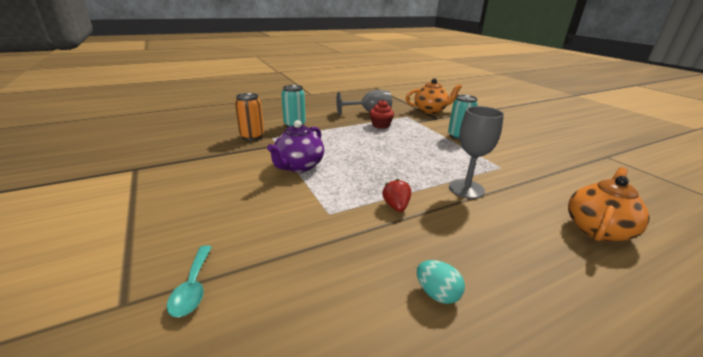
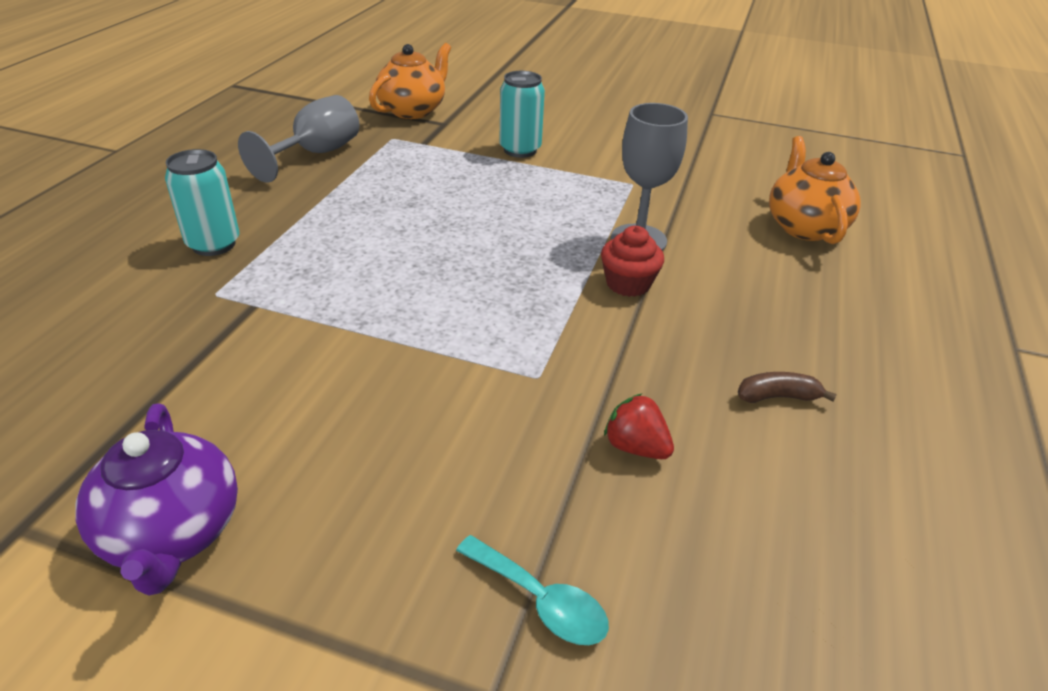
camera: 45 degrees left, 10 degrees up
orange can [235,93,264,141] -> none
purple teapot [267,120,324,172] -> purple teapot moved to [75,403,238,596]
red cupcake [370,100,394,129] -> red cupcake moved to [601,226,664,297]
red strawberry [382,179,411,212] -> red strawberry moved to [604,394,674,459]
turquoise egg [417,260,465,304] -> brown banana [738,372,837,403]

